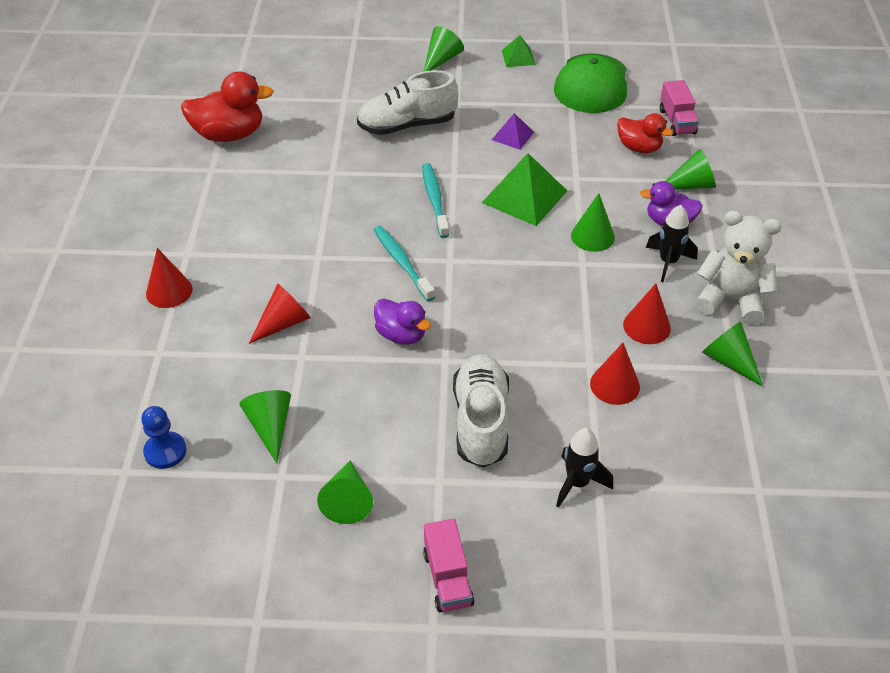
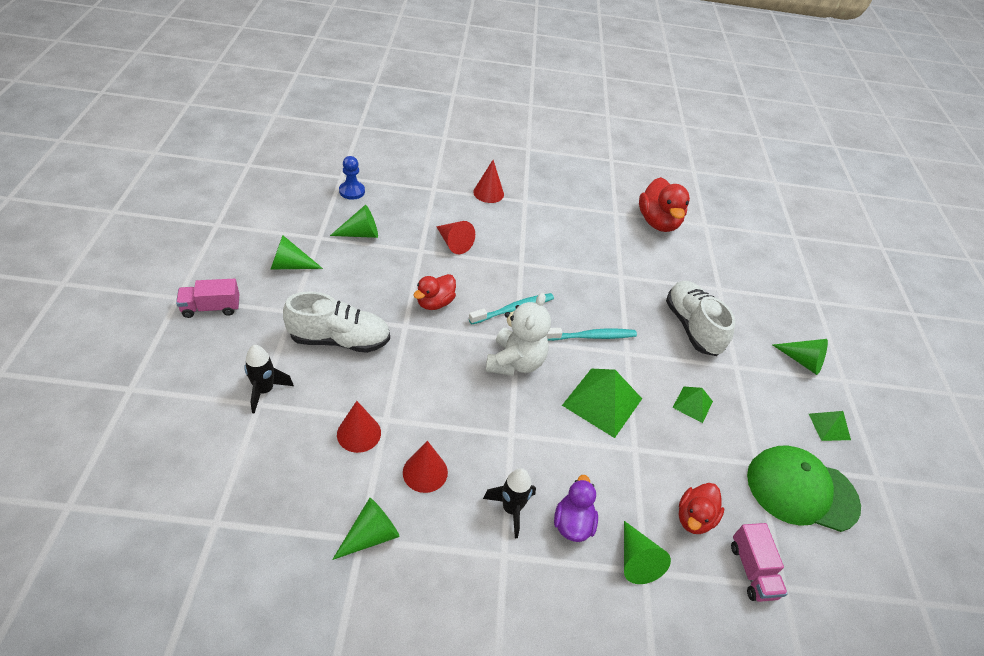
camera: 85 degrees right, 0 degrees up
purple duck [374,298,431,345] -> red duck [413,274,456,310]
purple pyramid [492,113,534,150] -> green pyramid [673,387,713,423]
green cone [571,193,615,252] -> none
pink truck [660,80,699,136] -> pink truck turned 90 degrees counterclockwise [731,523,788,602]
white teddy bear [695,210,782,325] -> white teddy bear moved to [486,293,551,376]

